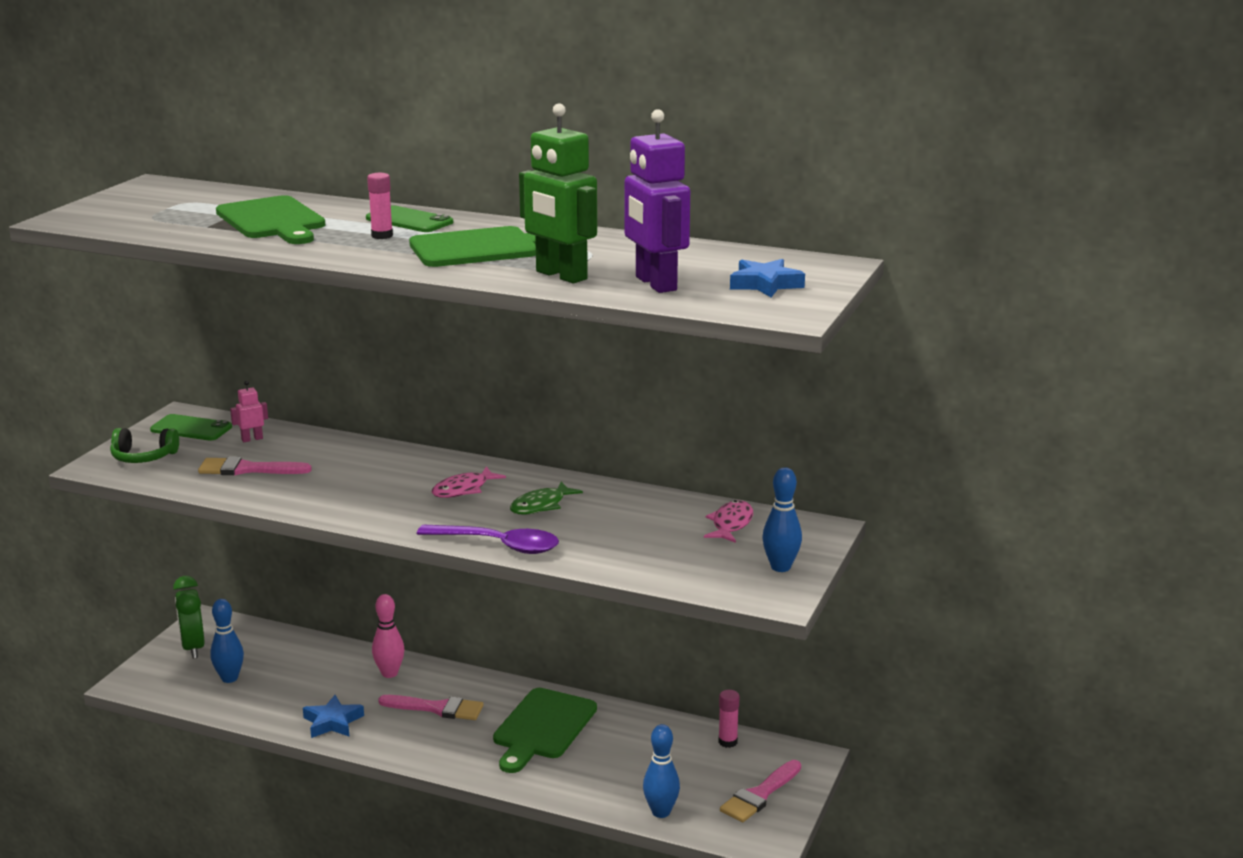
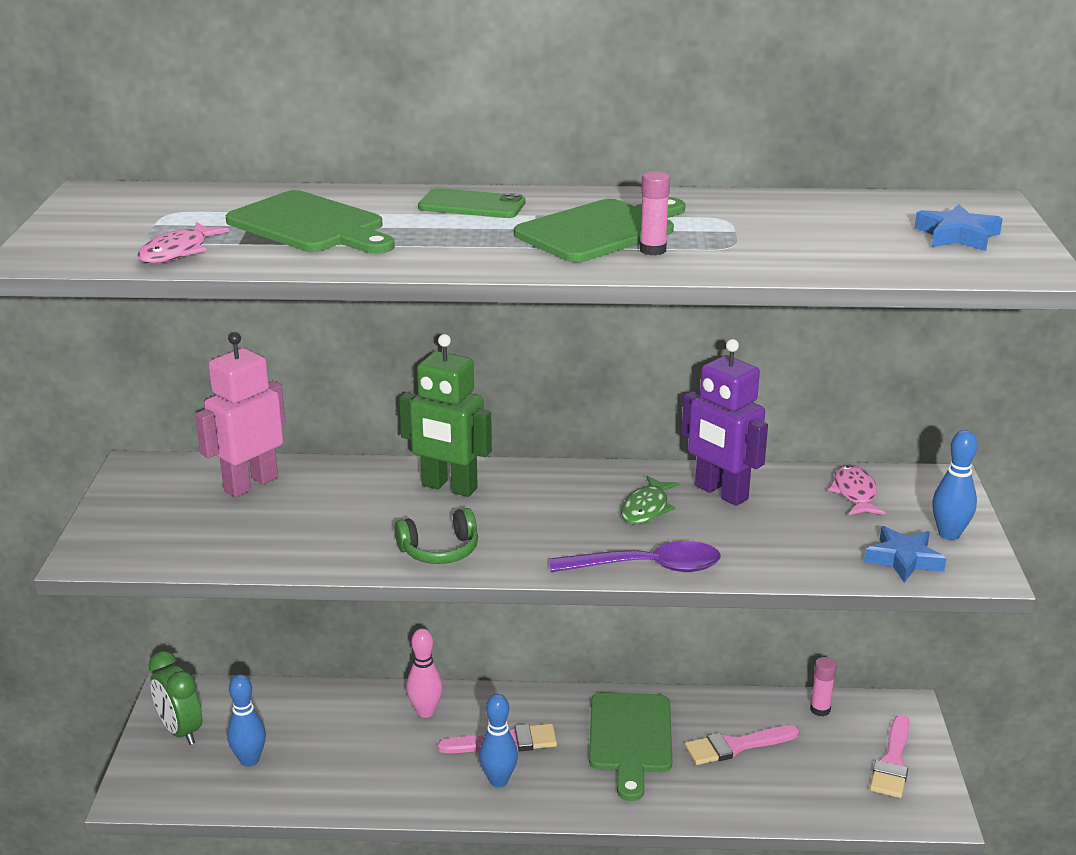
camera: 20 degrees left, 5 degrees up
green headphones [110,428,179,463] -> green headphones moved to [395,508,478,564]
green phone [150,414,232,441] -> none
pink brush [198,456,312,475] -> pink brush moved to [685,725,799,765]
pink robot [230,381,268,442] -> pink robot [195,332,286,497], size x2.21
blue star [303,695,364,738] -> blue star moved to [864,526,947,582]
pink glue stick [367,173,393,239] -> pink glue stick moved to [640,171,670,255]
pink fish [431,466,506,498] -> pink fish moved to [137,222,229,263]
green robot [519,103,597,283] -> green robot moved to [399,334,492,497]
purple robot [624,109,690,293] -> purple robot moved to [681,339,768,506]
blue bowling pin [643,724,680,818] -> blue bowling pin moved to [479,694,518,787]

